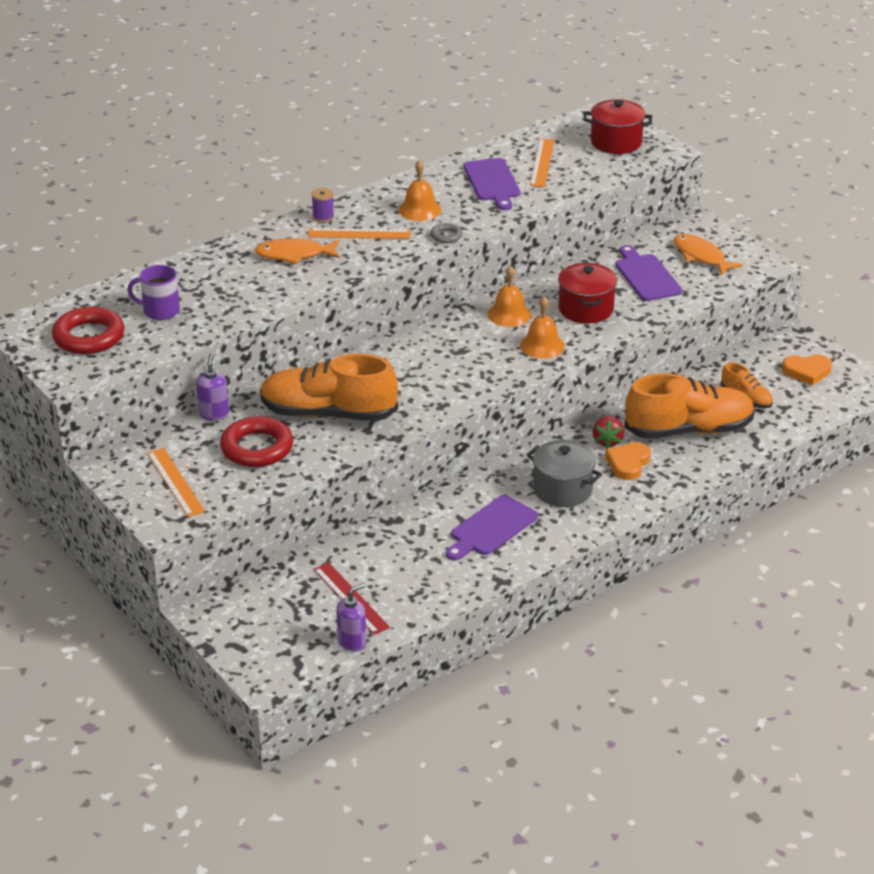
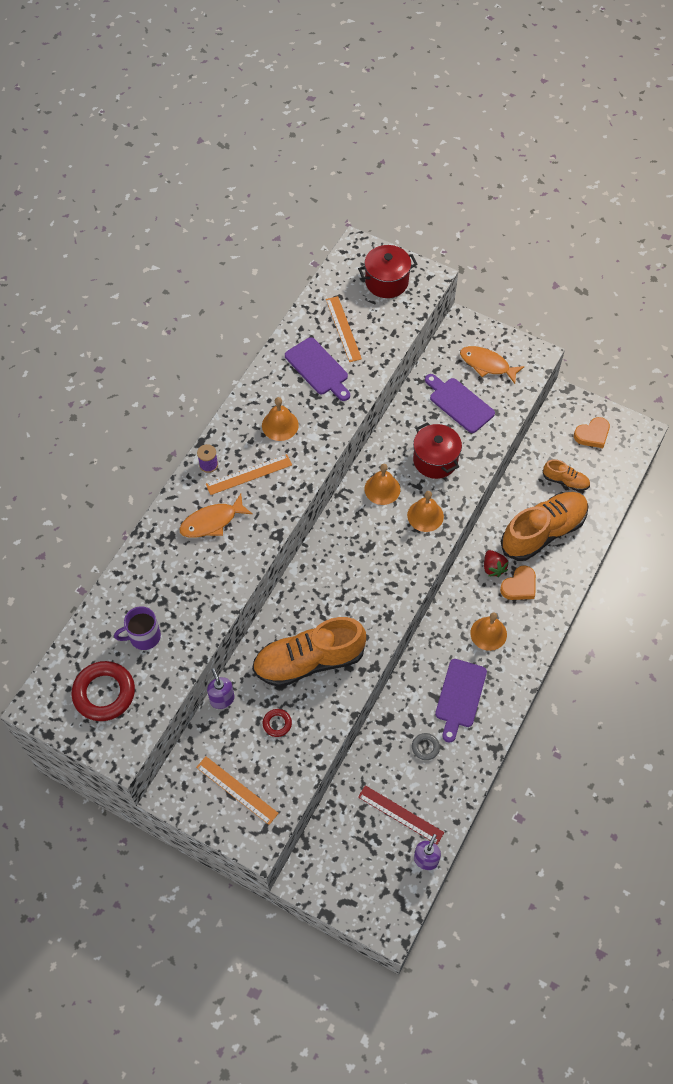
camera: 25 degrees left, 25 degrees up
red ring [220,416,293,467] -> red ring [263,709,292,737], size x0.48
grey ring [430,223,463,243] -> grey ring moved to [412,733,440,760]
grey pot [527,440,602,507] -> orange bell [470,612,507,651]
orange heart [605,442,651,480] -> orange heart turned 135 degrees counterclockwise [500,565,536,600]

